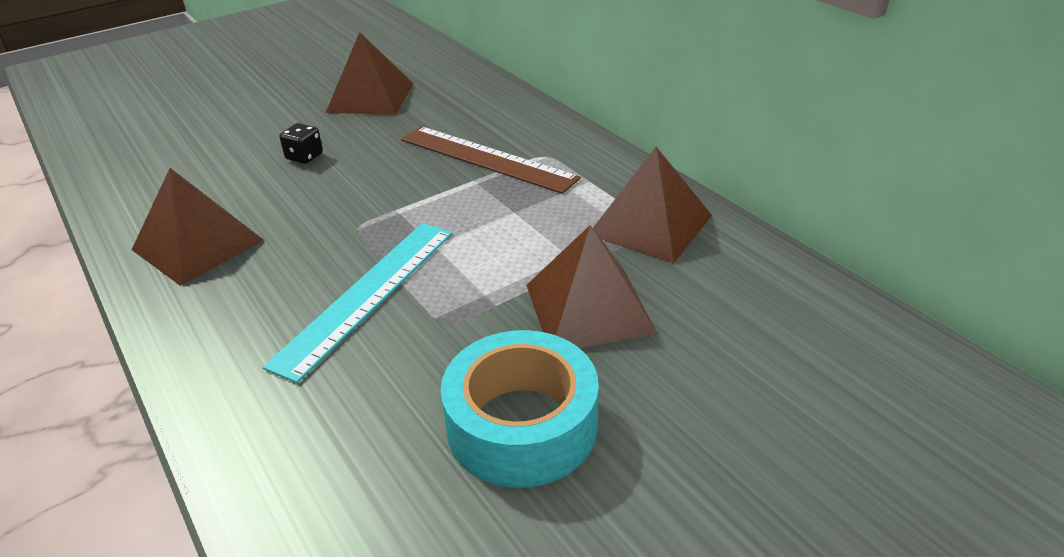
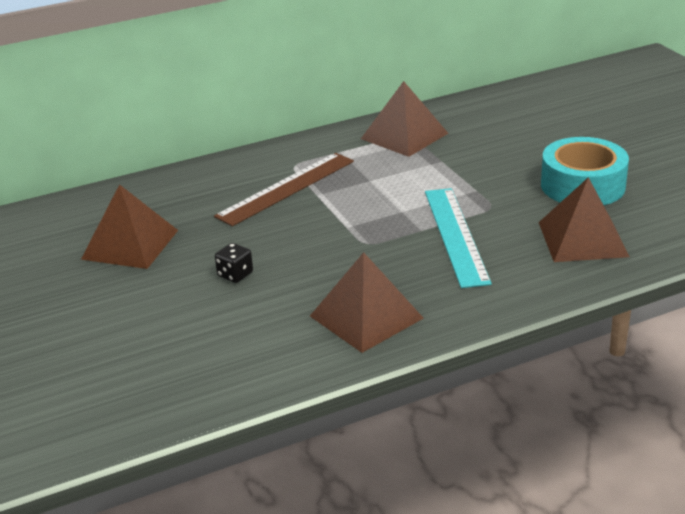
camera: 80 degrees left, 5 degrees down
turquoise ruler [263,223,453,383] -> turquoise ruler turned 45 degrees clockwise [425,188,492,288]
brown pyramid [526,225,658,348] -> brown pyramid moved to [539,177,629,262]

